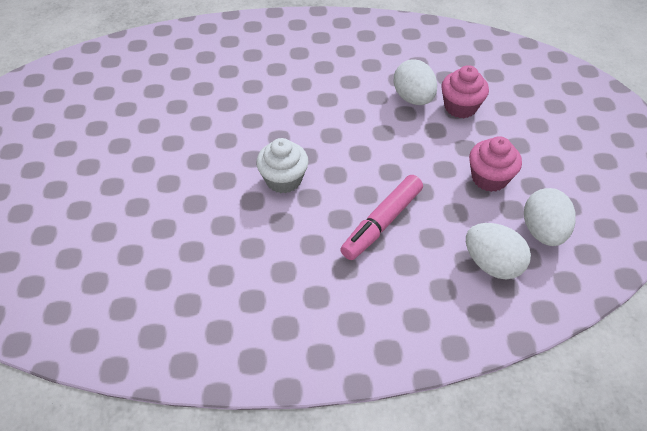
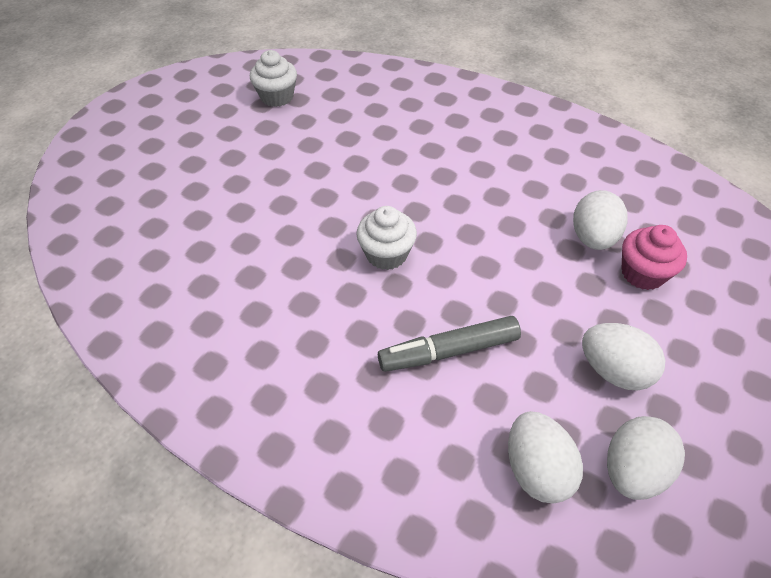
camera: 35 degrees right, 0 degrees up
pink marker [340,175,423,260] -> grey marker [378,316,521,372]
pink cupcake [469,136,522,192] -> white egg [582,323,665,391]
none -> white cupcake [250,50,297,107]

